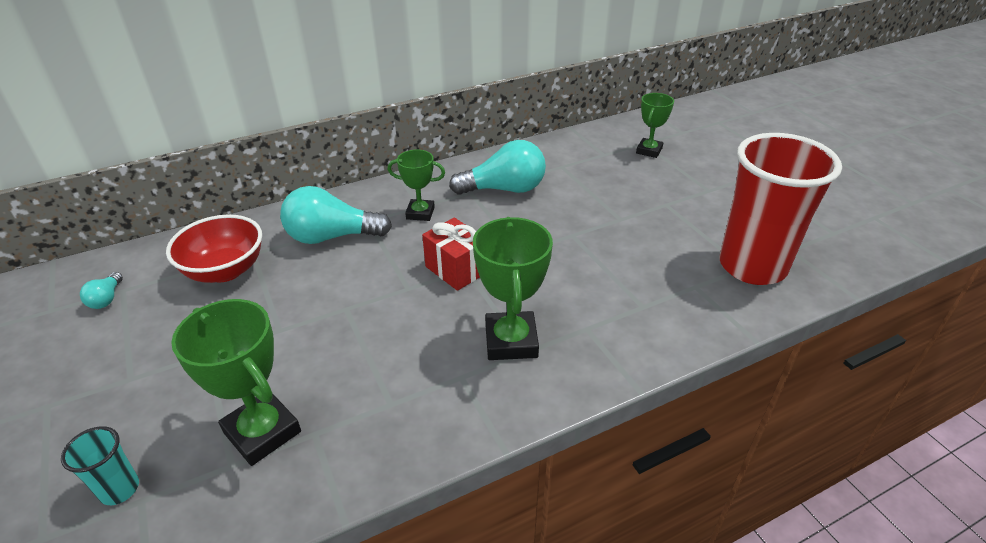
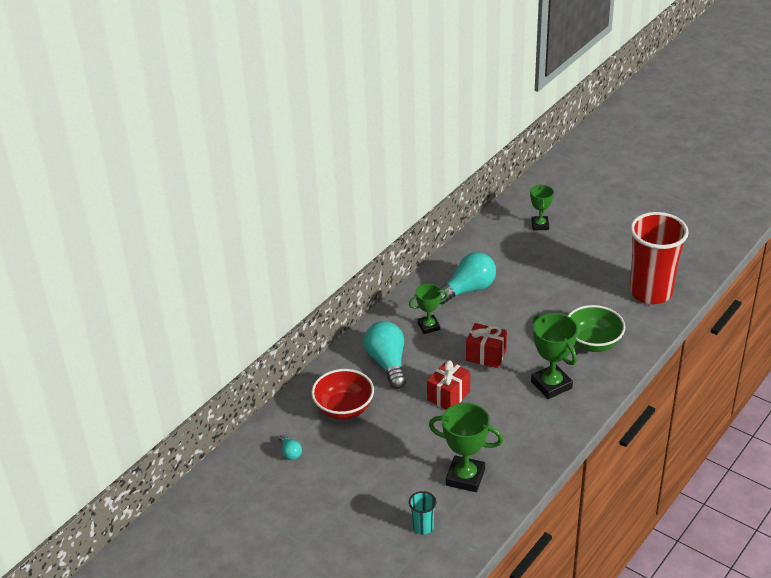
camera: 25 degrees left, 0 degrees up
turquoise light bulb [280,186,392,244] -> turquoise light bulb turned 105 degrees clockwise [364,321,406,389]
none -> red gift [427,360,470,410]
none -> green bowl [568,305,625,352]

